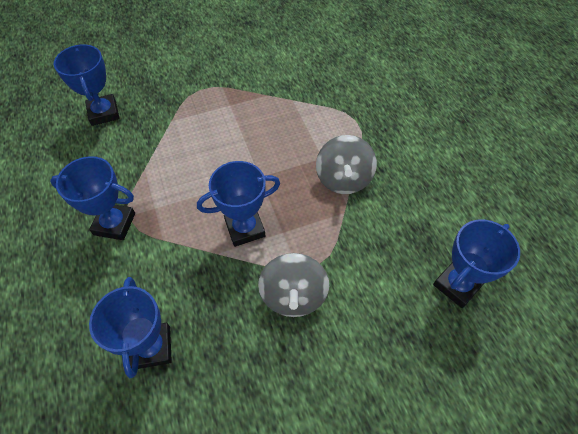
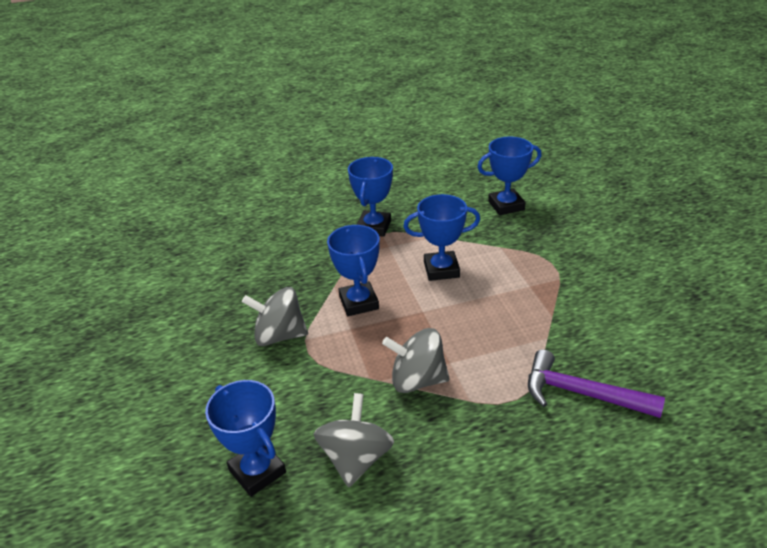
camera: 95 degrees right, 20 degrees down
blue trophy [89,277,172,378] -> blue trophy moved to [403,194,480,281]
none -> grey spinning top [314,393,394,487]
none -> purple hammer [528,349,665,418]

